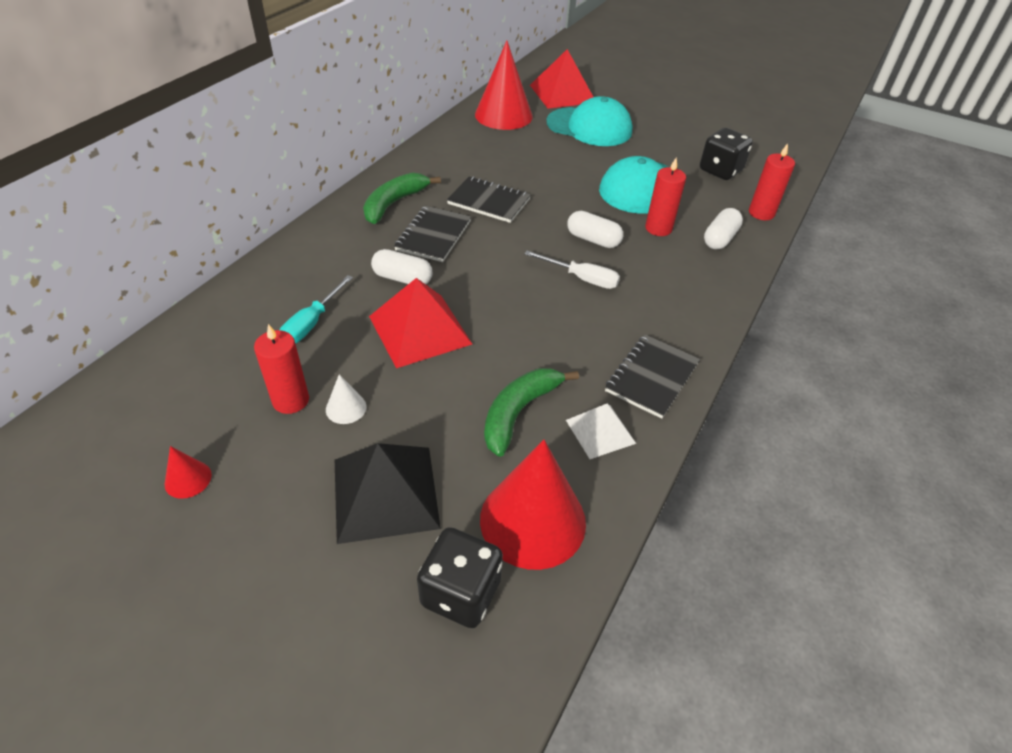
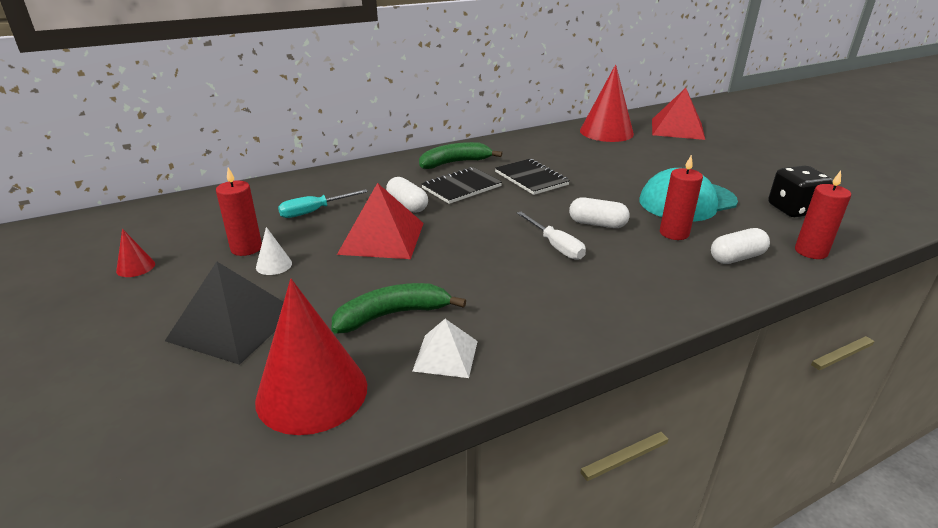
camera: 35 degrees right, 15 degrees down
black dice [417,527,503,628] -> none
turquoise cap [546,96,633,146] -> none
white capsule [567,211,623,248] -> white capsule turned 45 degrees counterclockwise [569,197,630,228]
black notebook [605,334,700,419] -> none

